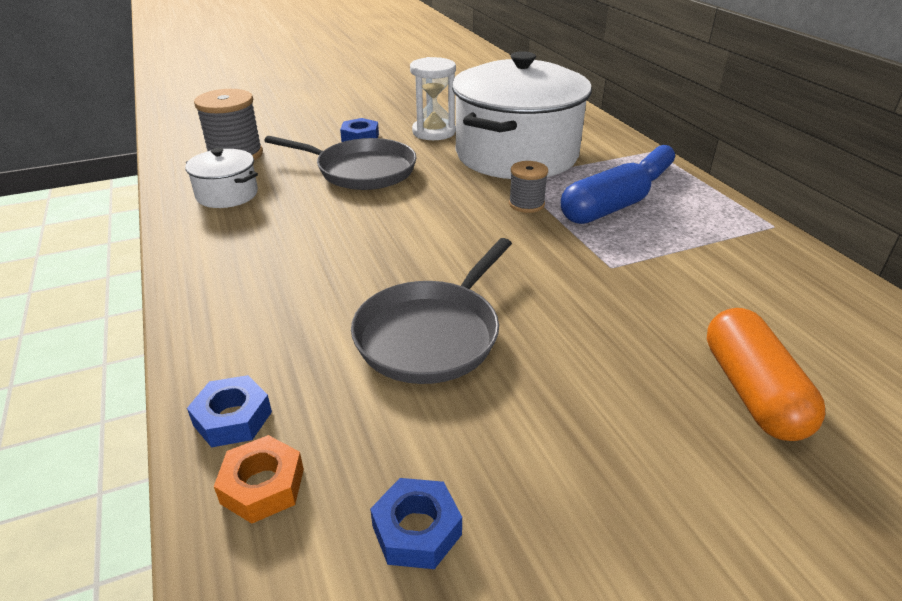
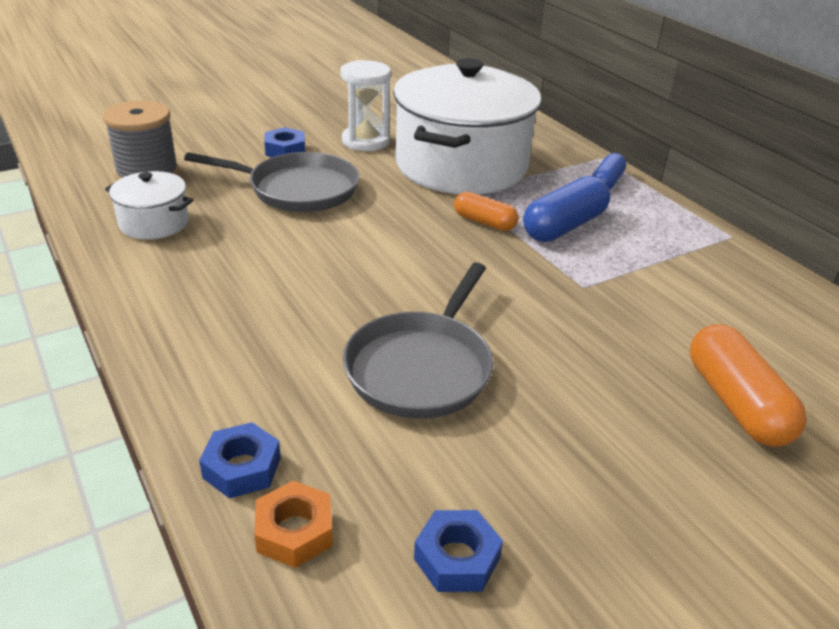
camera: 10 degrees left, 0 degrees up
grey spool [509,161,548,213] -> orange capsule [454,192,518,231]

